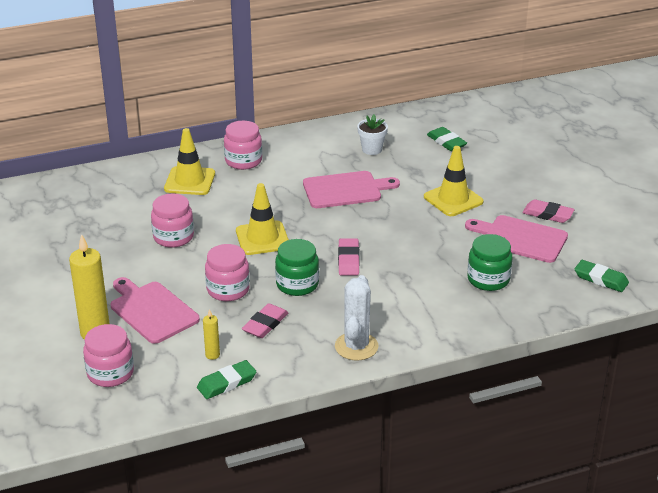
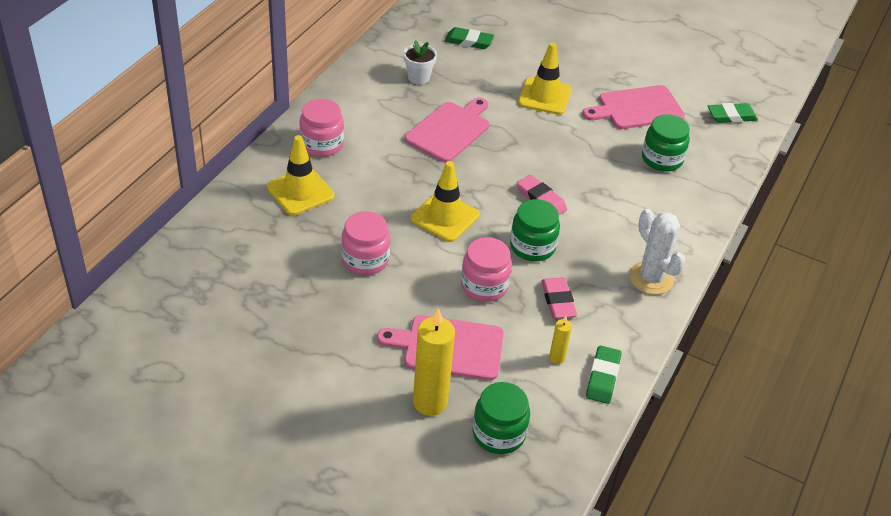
camera: 45 degrees left, 10 degrees up
pink jar [83,324,134,387] -> green jar [473,382,530,454]
pink eraser [522,199,575,223] -> none

